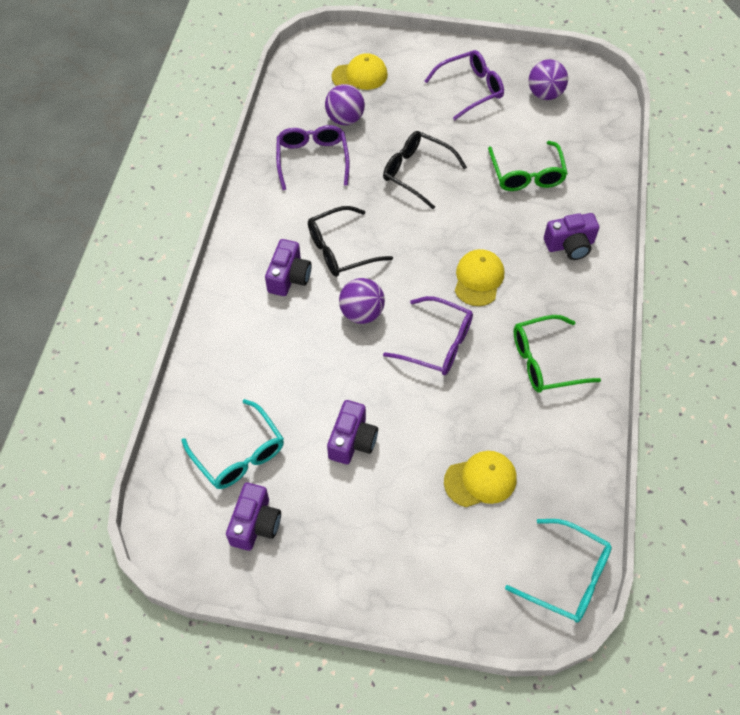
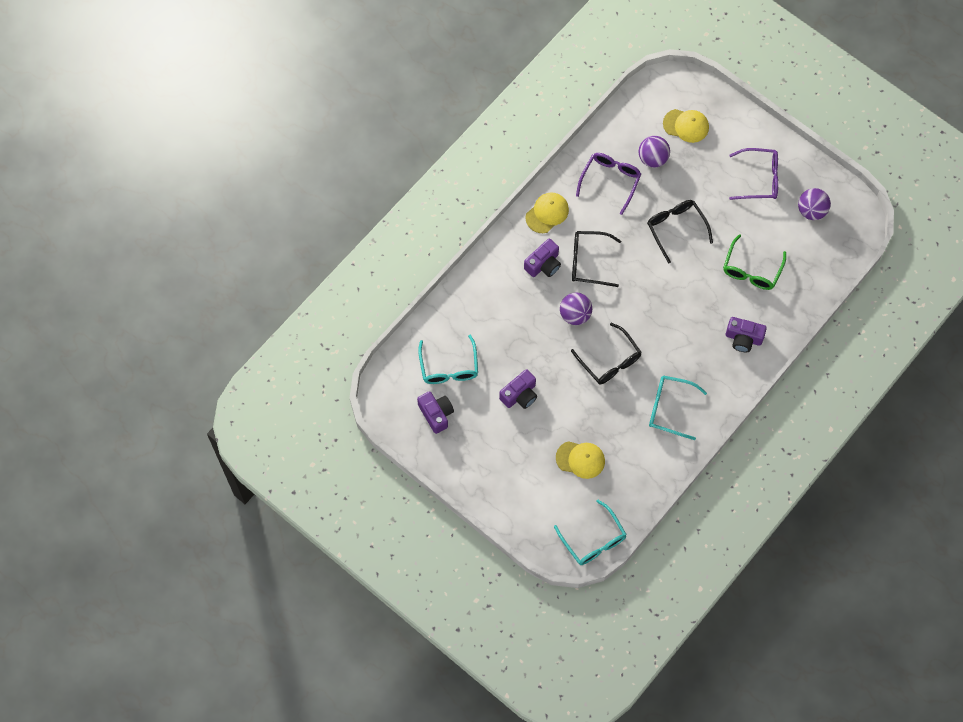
camera: 30 degrees right, 10 degrees up
purple camera [226,483,281,551] -> purple camera turned 75 degrees counterclockwise [417,391,454,434]
purple glasses [383,296,473,375] -> black glasses [571,323,642,384]
yellow cap [455,249,504,306] -> yellow cap moved to [526,192,569,233]
green glasses [513,315,601,393] -> turquoise glasses [649,375,707,440]

